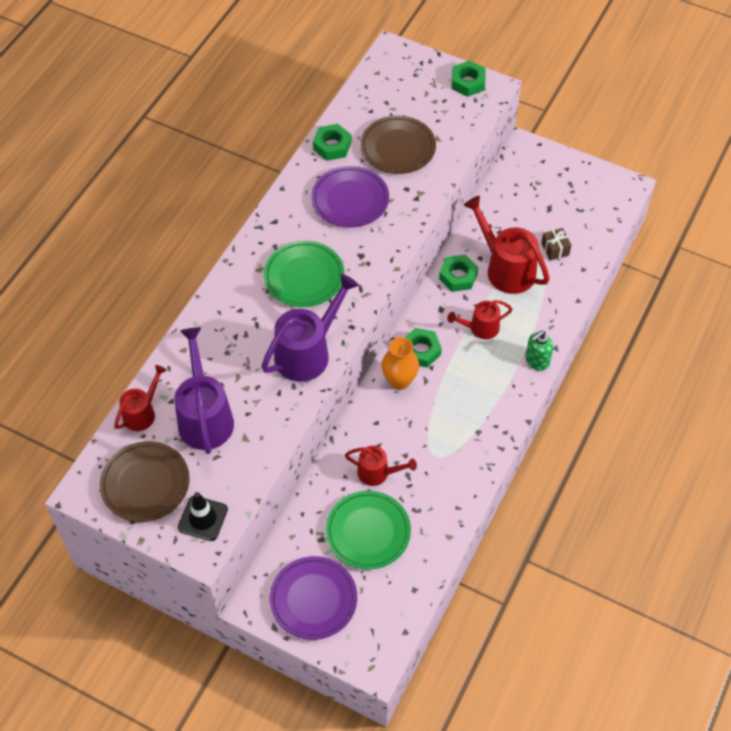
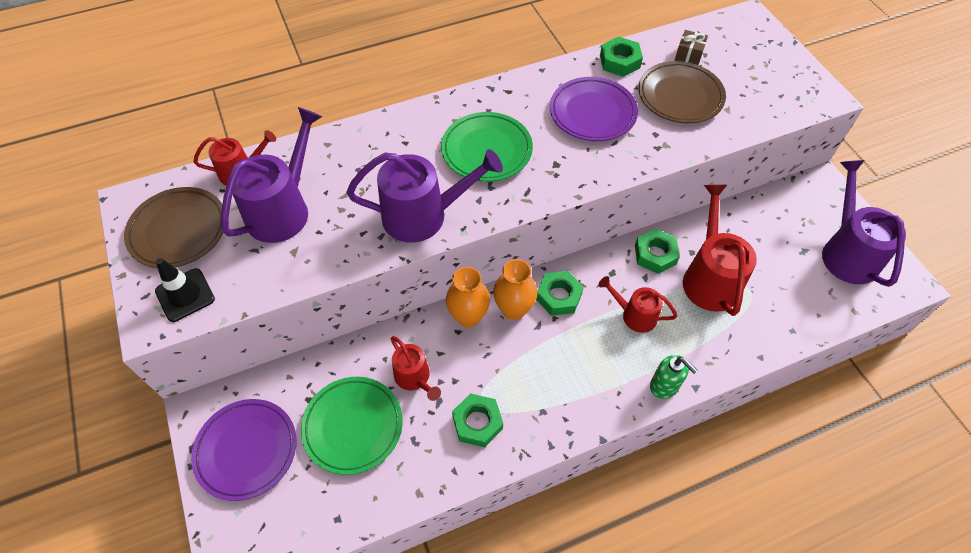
camera: 40 degrees right, 0 degrees up
green nut [451,61,486,97] -> green nut moved to [452,393,503,447]
green soap dispenser [525,331,553,371] -> green soap dispenser turned 135 degrees counterclockwise [650,355,698,399]
brown gift [541,228,572,261] -> brown gift moved to [675,30,708,65]
none -> orange vase [446,267,490,328]
none -> purple watering can [822,160,906,287]

